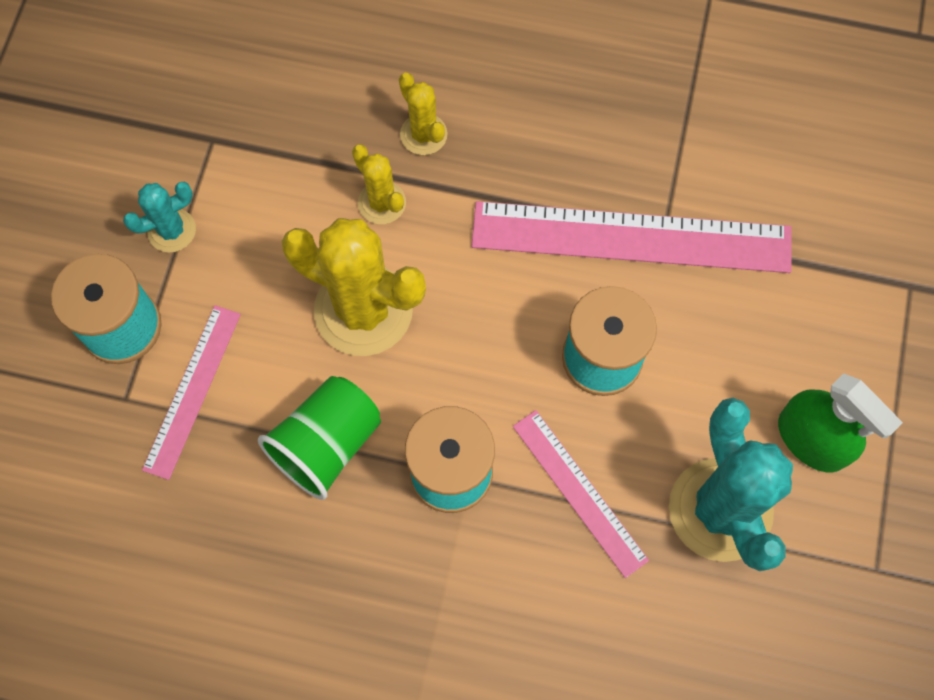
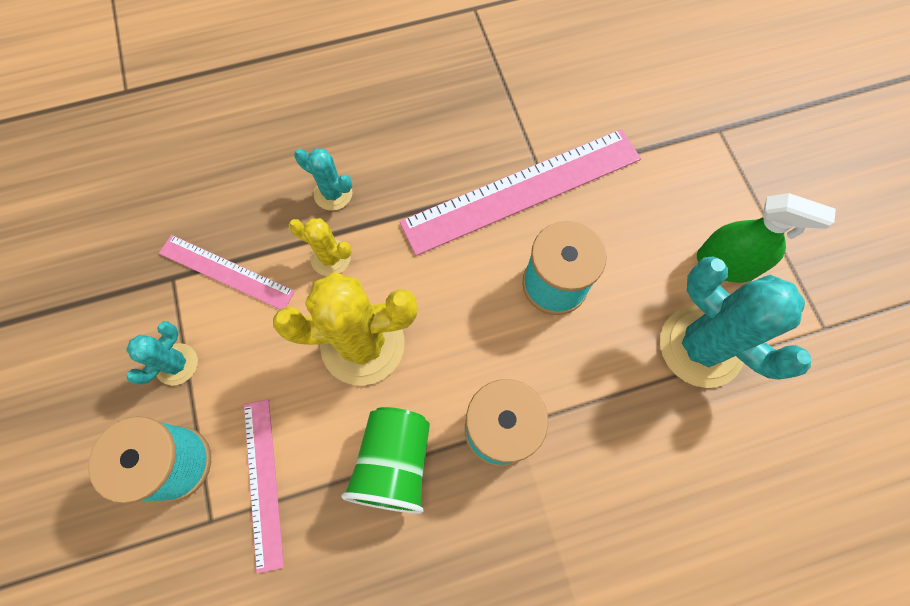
camera: 30 degrees left, 0 degrees up
yellow cactus [399,73,447,155] -> turquoise cactus [294,148,352,211]
pink ruler [513,410,649,578] -> pink ruler moved to [159,235,295,309]

